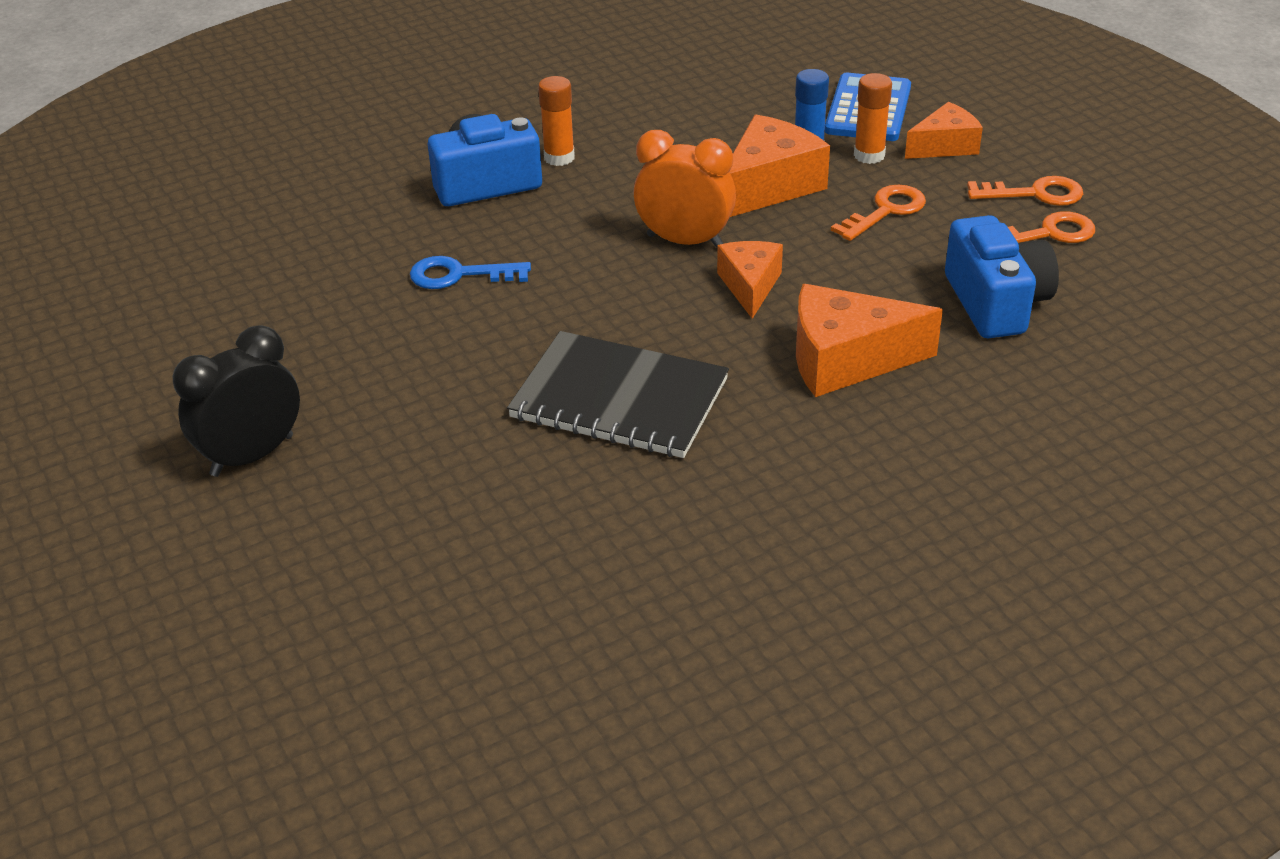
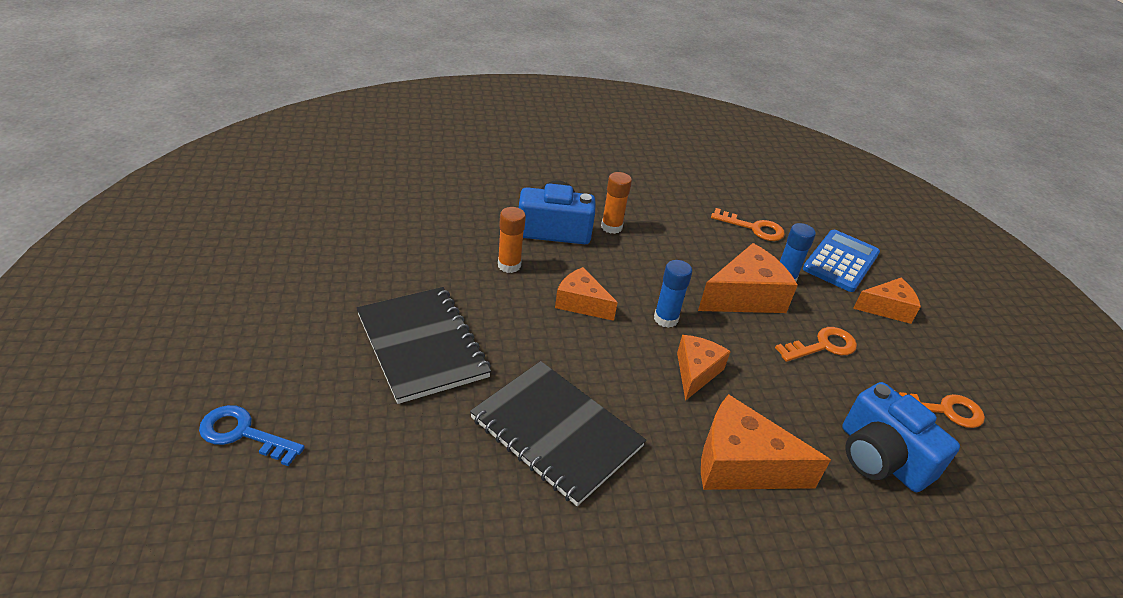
camera: 15 degrees right, 0 degrees up
black clock [172,325,300,477] -> none
blue key [410,256,531,289] -> blue key moved to [199,405,305,466]
orange clock [633,130,736,248] -> blue glue stick [654,260,692,328]
orange glue stick [854,73,892,164] -> orange glue stick moved to [498,207,526,273]
blue camera [945,215,1059,338] -> blue camera turned 135 degrees clockwise [842,382,960,492]
orange key [967,176,1083,206] -> orange key moved to [711,208,785,241]
none -> black notebook [357,287,491,404]
none -> orange cheese [555,267,618,321]

